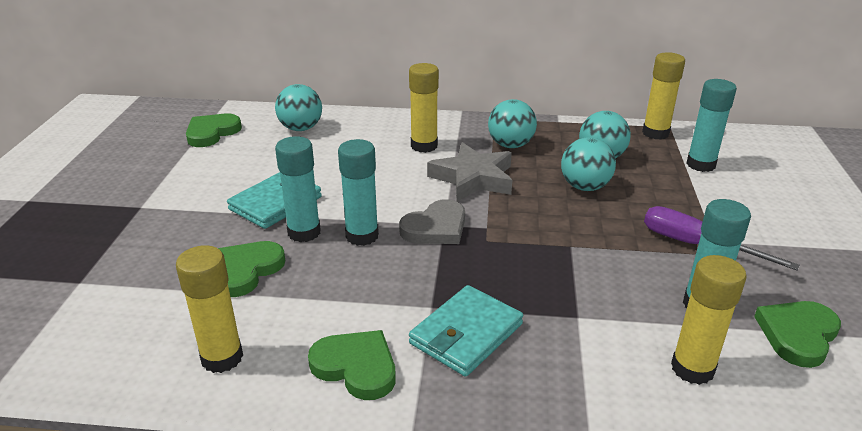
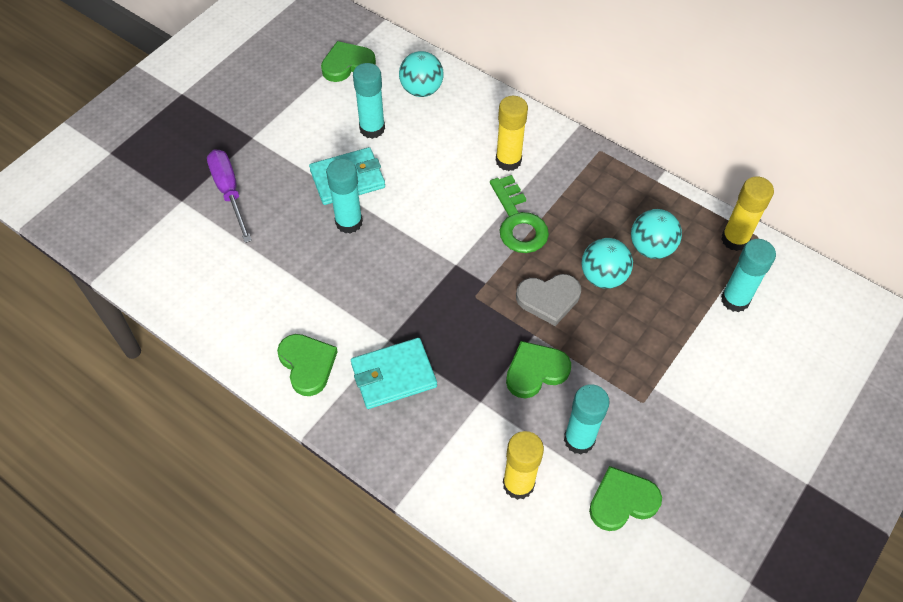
camera: 30 degrees right, 25 degrees up
yellow glue stick [176,245,243,373] -> none
green heart [218,241,285,297] -> green heart moved to [506,341,571,398]
turquoise glue stick [338,139,379,246] -> turquoise glue stick moved to [353,63,385,139]
grey heart [399,199,465,244] -> grey heart moved to [516,274,581,326]
grey star [427,142,512,202] -> green key [490,175,549,253]
turquoise ball [488,99,537,148] -> none
purple screwdriver [644,206,800,271] -> purple screwdriver moved to [207,149,252,243]

